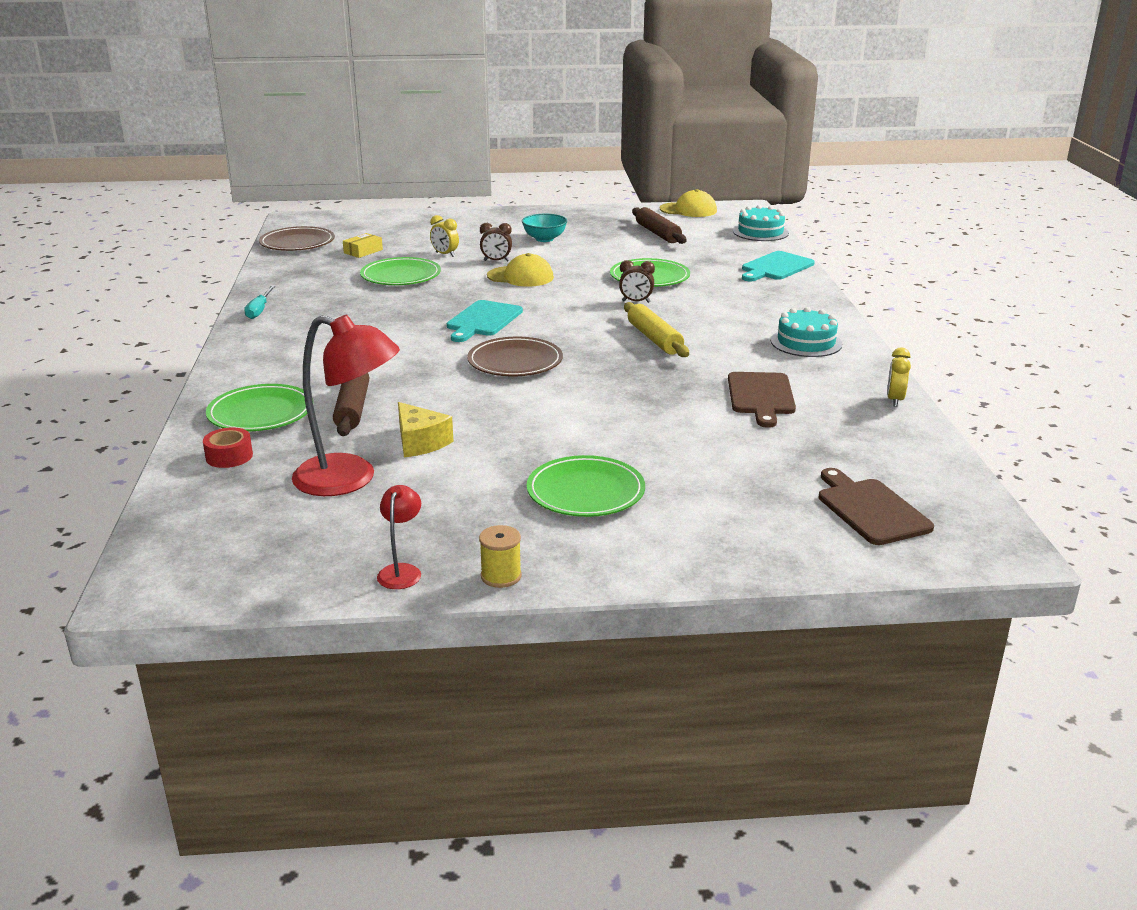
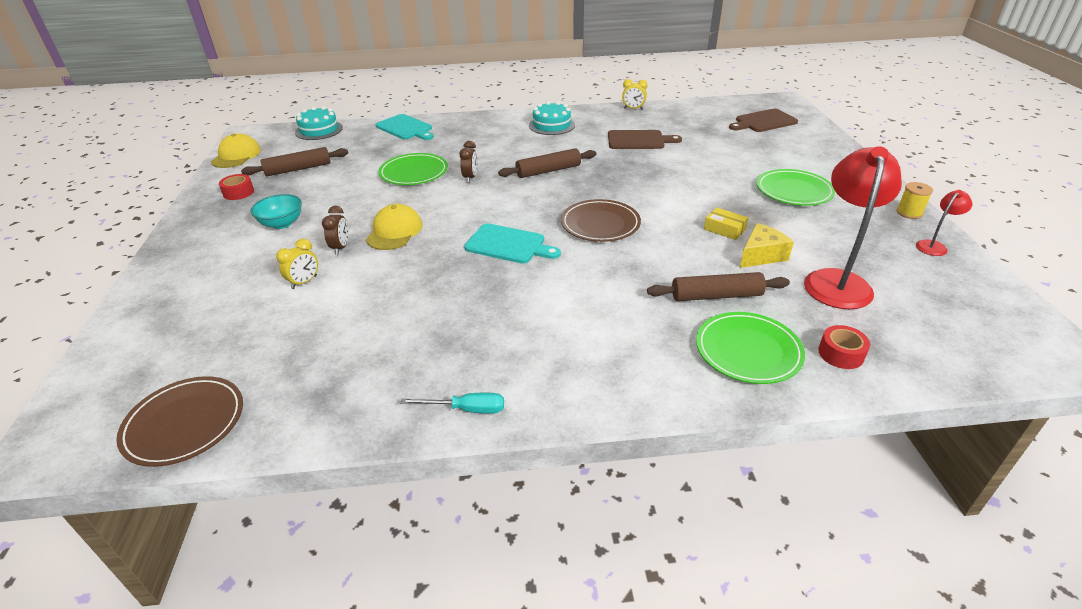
camera: 90 degrees left, 10 degrees up
yellow box [343,233,383,258] -> yellow box moved to [704,207,748,240]
green plate [360,257,441,285] -> none
red lamp [377,485,421,589] -> red lamp turned 135 degrees clockwise [916,190,973,256]
yellow rolling pin [624,302,689,357] -> brown rolling pin [498,148,596,178]
none -> red tape [219,174,254,200]

